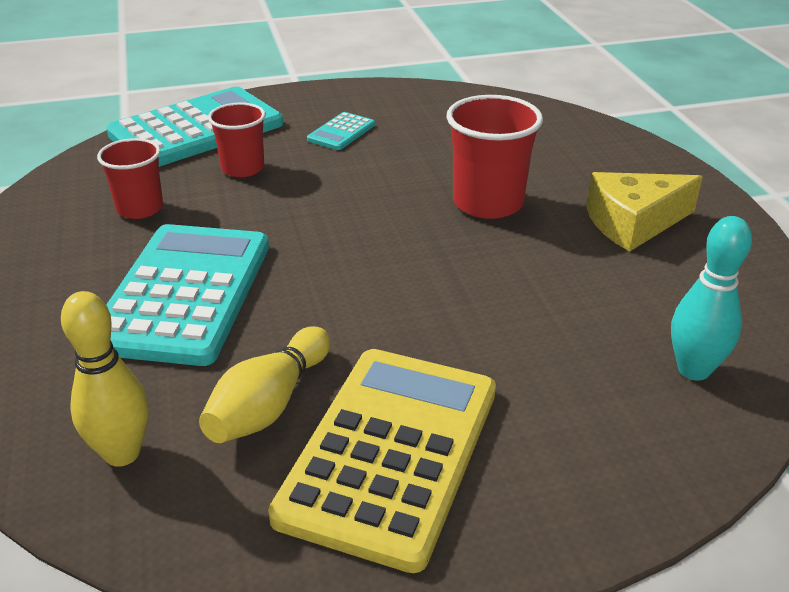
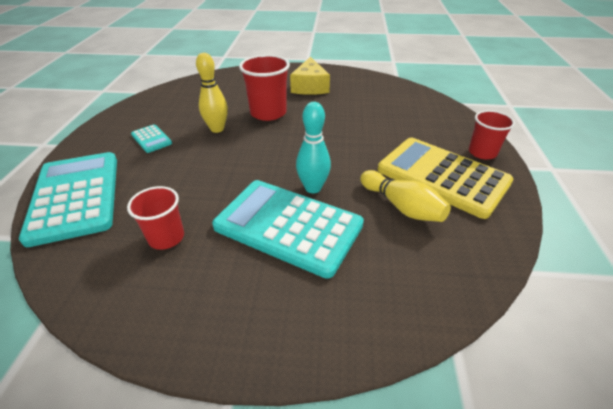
camera: 70 degrees left, 5 degrees up
yellow bowling pin [61,291,149,467] -> yellow bowling pin moved to [196,53,228,133]
red cup [208,102,266,177] -> red cup moved to [469,110,515,159]
turquoise bowling pin [671,216,752,381] -> turquoise bowling pin moved to [296,102,331,193]

